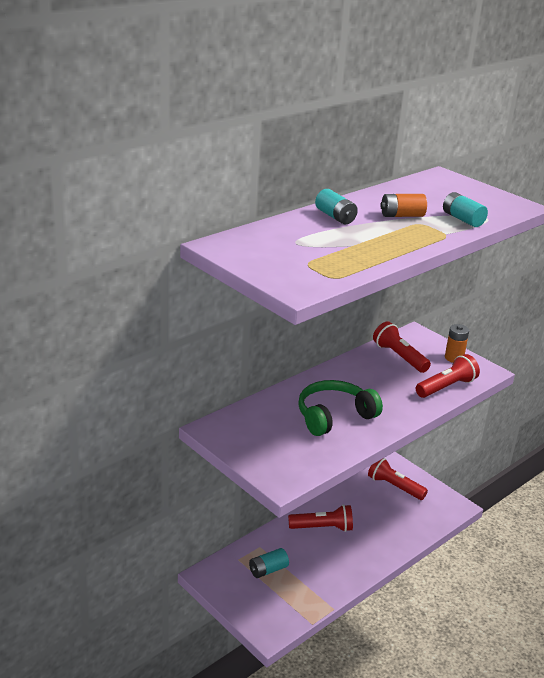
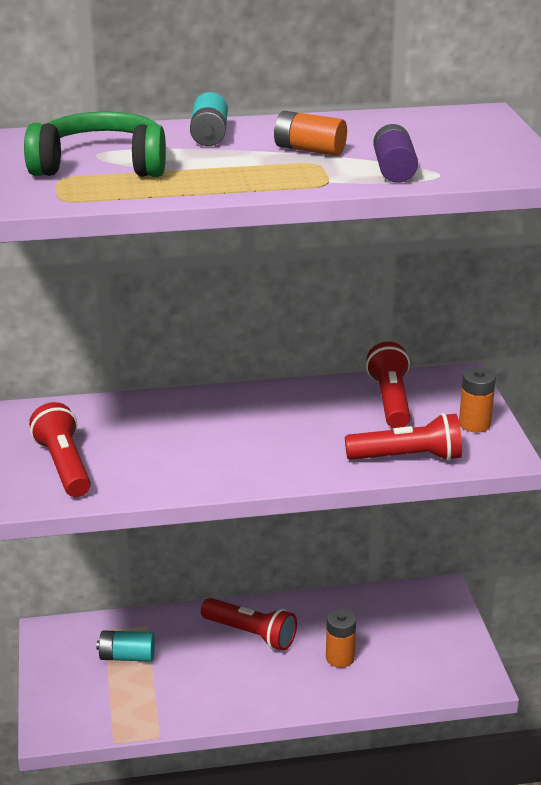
camera: 35 degrees right, 0 degrees up
green headphones [298,380,383,436] -> green headphones moved to [24,112,166,177]
red flashlight [368,458,428,500] -> red flashlight moved to [29,402,91,497]
turquoise battery [443,192,488,227] -> purple battery [373,124,418,183]
none -> orange battery [326,609,356,668]

